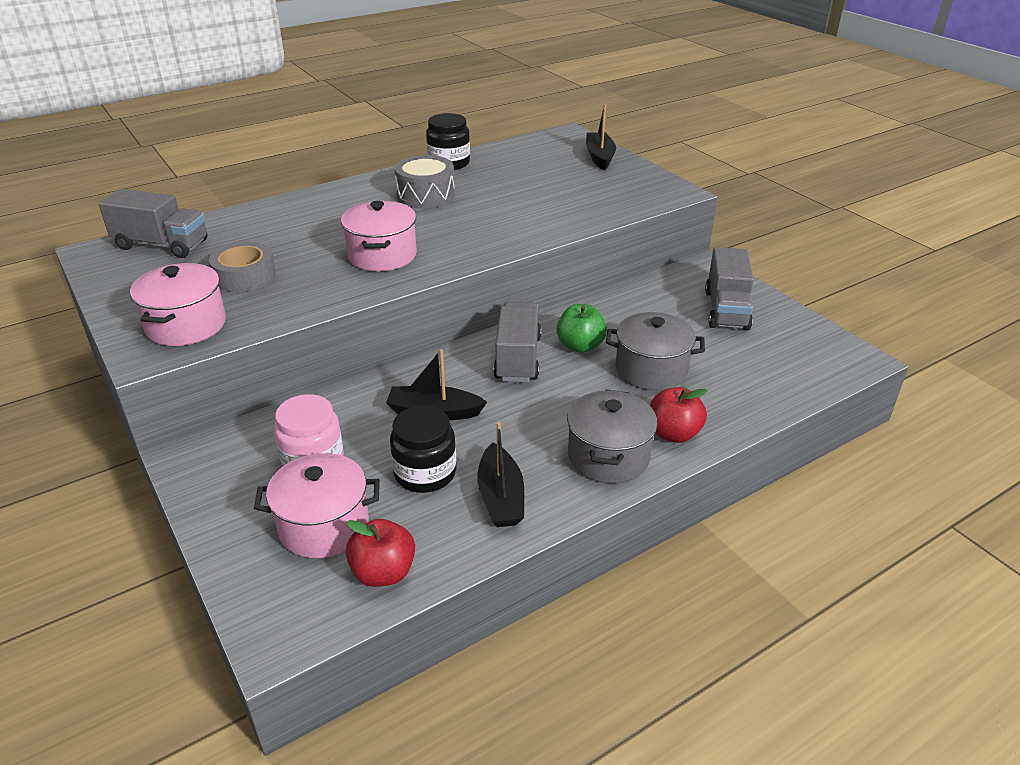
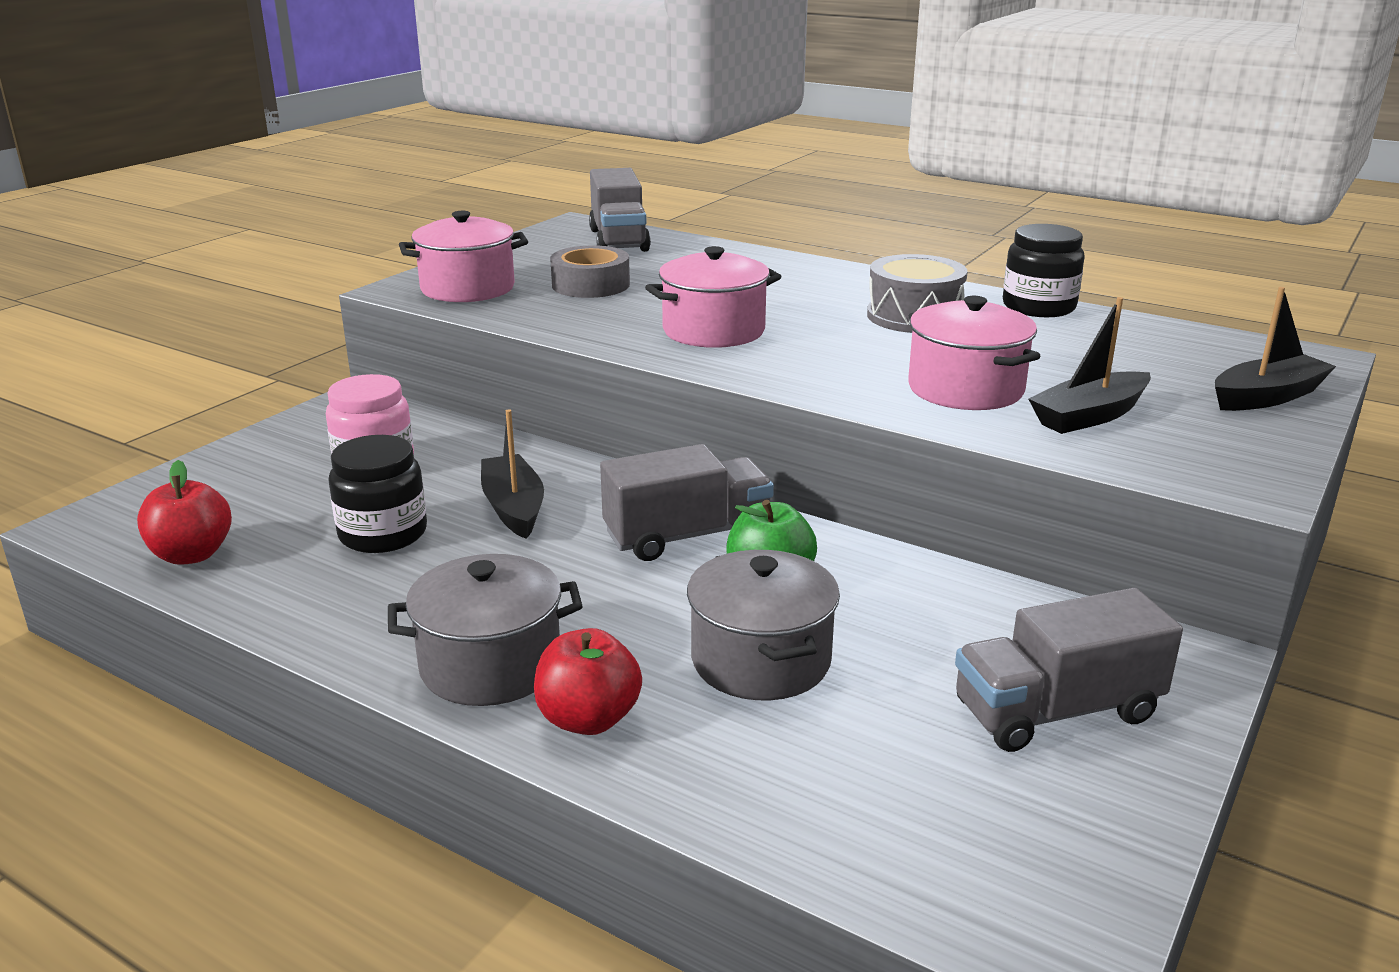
camera: 65 degrees right, 10 degrees down
pink pot [254,453,380,558] -> pink pot moved to [908,296,1041,410]
black boat [478,422,524,527] -> black boat moved to [1028,297,1151,434]

